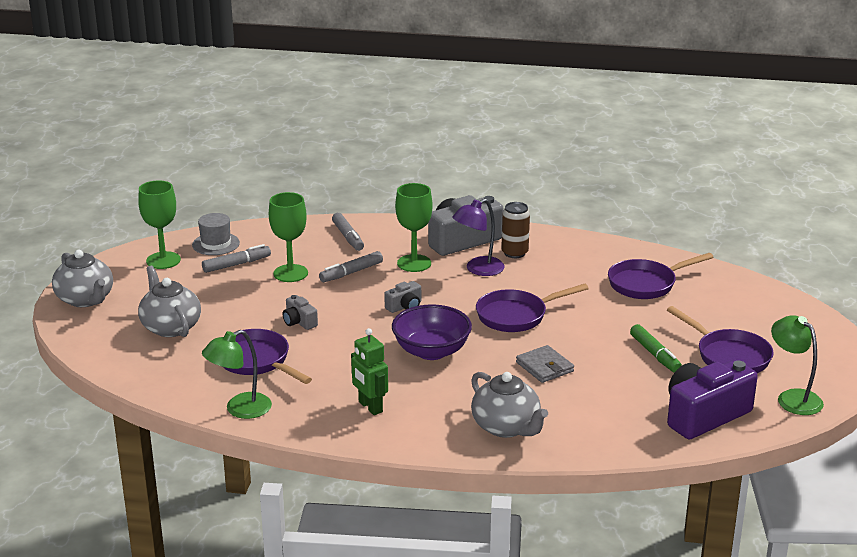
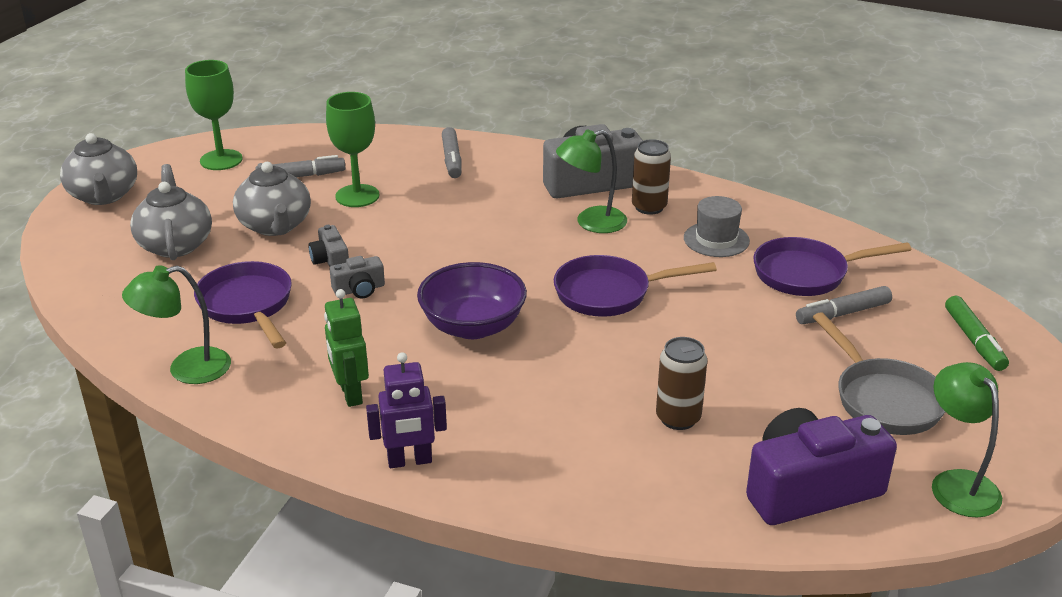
camera: 15 degrees right, 5 degrees up
grey hat [192,213,240,255] -> grey hat moved to [684,196,750,257]
grey marker [319,251,383,282] -> grey marker moved to [796,286,892,324]
grey camera [384,281,421,313] -> grey camera moved to [330,256,385,298]
green goblet [395,183,433,272] -> none
purple lamp [452,199,505,276] -> green lamp [556,129,627,233]
grey teapot [471,372,548,438] -> grey teapot moved to [233,162,311,236]
grey wallet [516,345,574,383] -> none
green marker [630,324,682,373] -> green marker moved to [945,296,1009,371]
purple pan [667,306,774,373] -> grey pan [813,312,945,435]
none -> purple robot [366,352,447,468]
none -> brown can [656,337,707,430]

